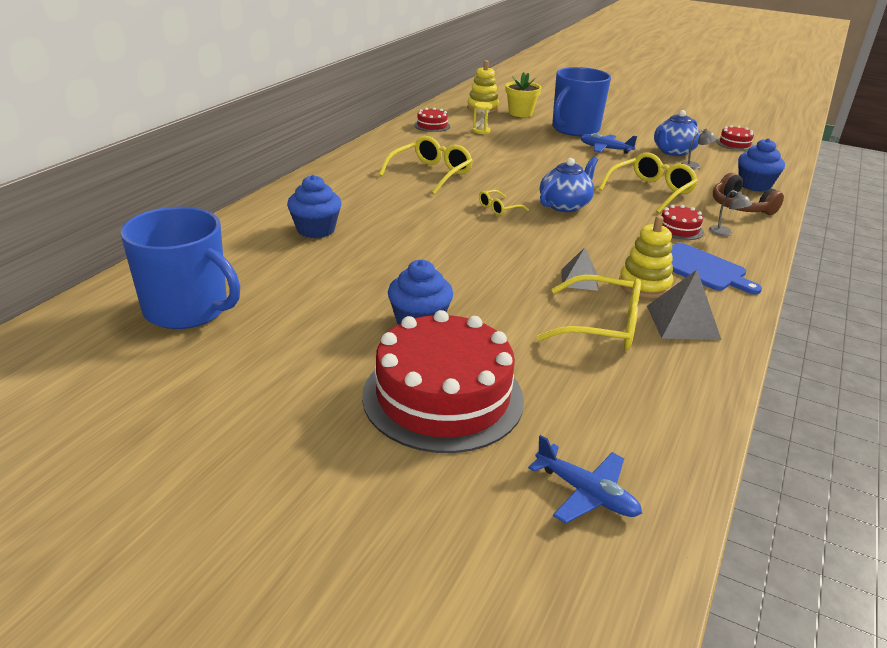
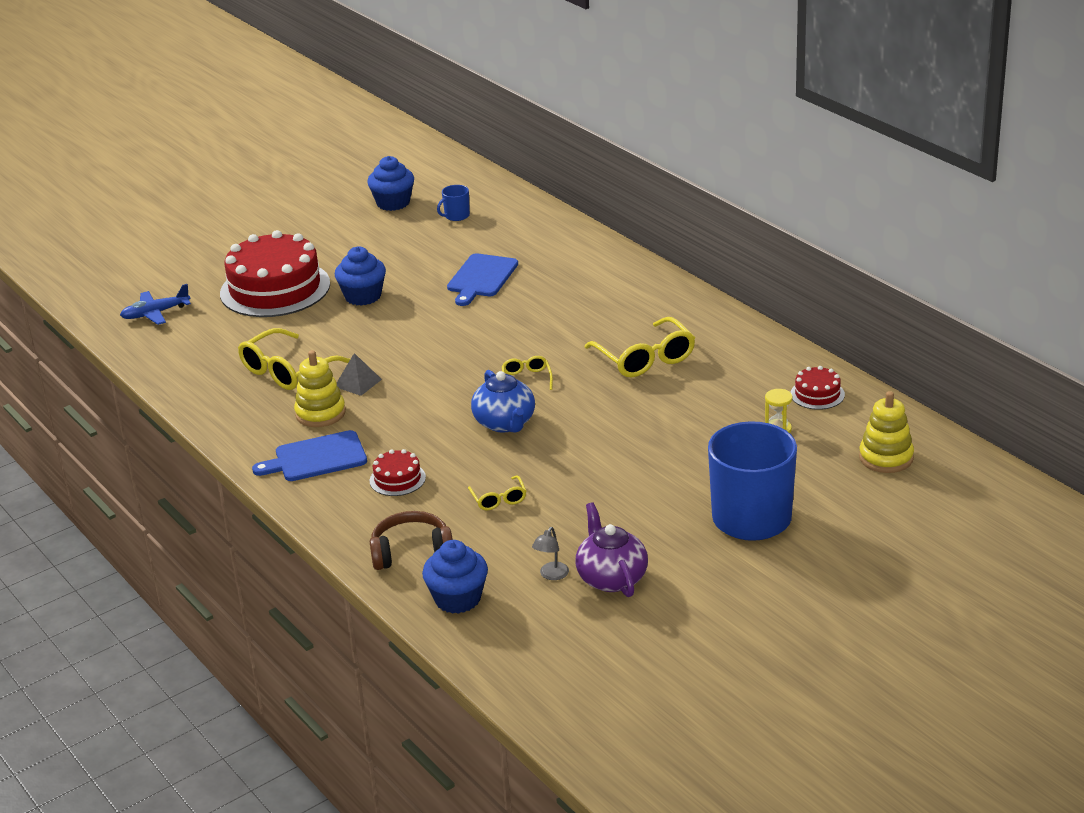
camera: 120 degrees right, 0 degrees up
blue mug [121,207,240,329] -> blue mug [437,185,470,221], size x0.41
blue cupcake [287,175,342,238] -> blue cupcake moved to [367,156,414,211]
yellow flower pot [505,72,541,117] -> none
blue plane [580,133,637,154] -> none
yellow glasses [599,152,698,213] -> yellow glasses [468,475,526,510], size x0.52
grey pyramid [647,270,722,340] -> none
blue teapot [654,110,700,156] -> purple teapot [576,502,648,597]
grey lamp [709,190,752,236] -> none
red cake [716,125,754,151] -> none
none -> blue cutting board [447,253,518,306]

